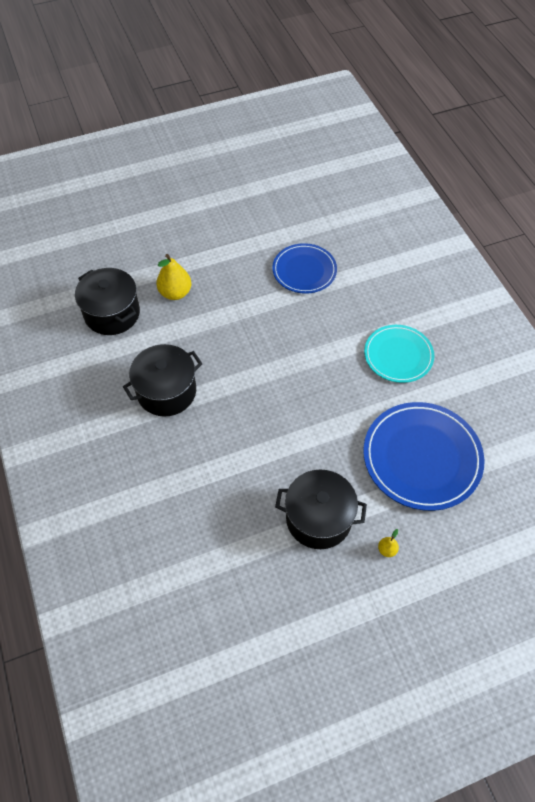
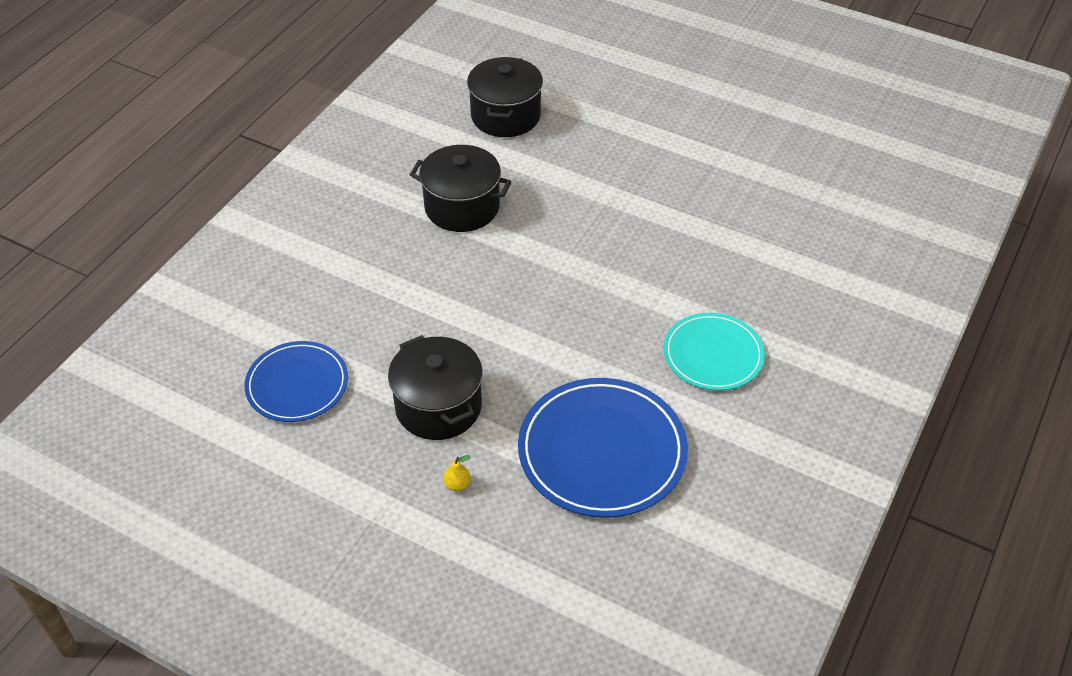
camera: 50 degrees right, 10 degrees down
yellow pear [156,254,192,300] -> none
blue plate [272,243,337,294] -> blue plate moved to [244,341,348,422]

